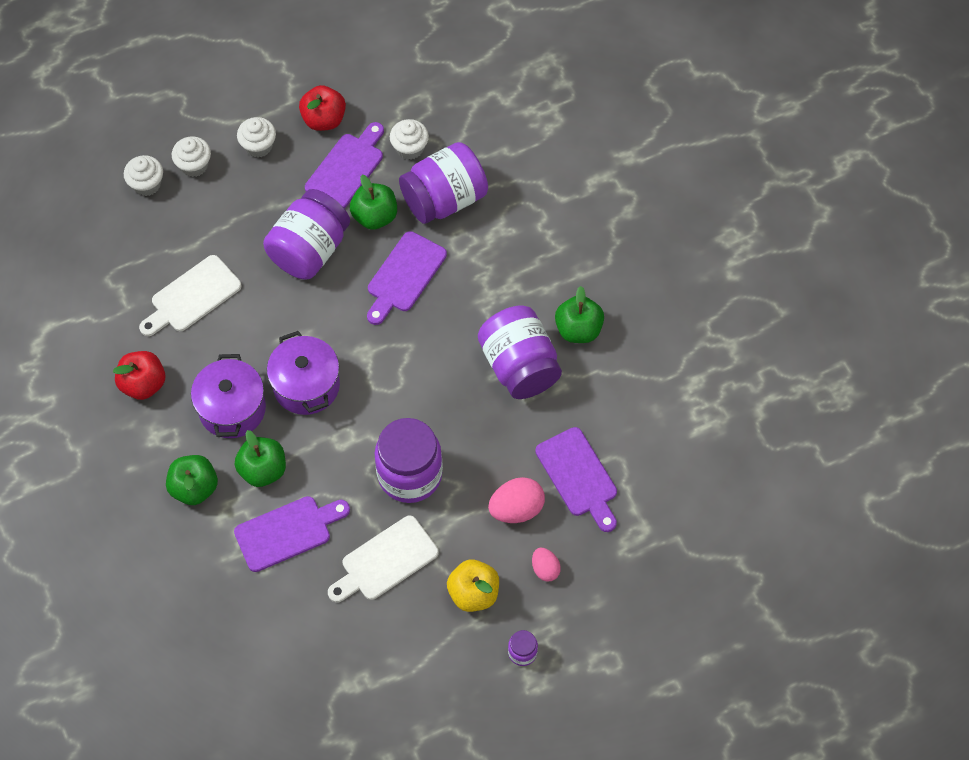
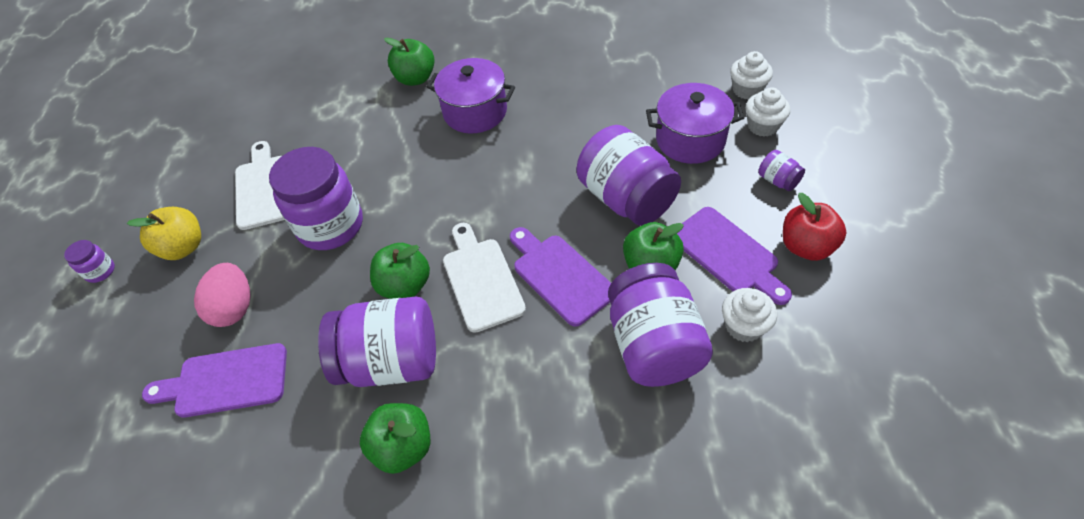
camera: 115 degrees right, 10 degrees down
red apple [113,351,165,400] -> none
white cutting board [139,255,242,336] -> white cutting board moved to [443,223,526,333]
purple cutting board [234,496,350,572] -> none
green apple [235,430,286,487] -> green apple moved to [370,243,430,299]
white cupcake [237,117,276,158] -> purple jar [758,150,805,191]
purple pot [267,331,340,415] -> purple pot moved to [646,83,744,164]
pink egg [532,548,561,581] -> none

